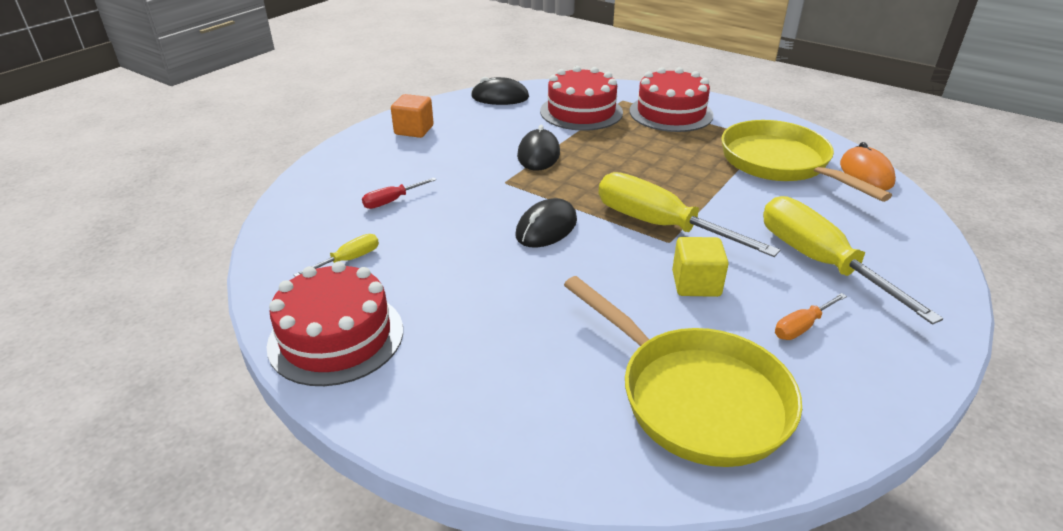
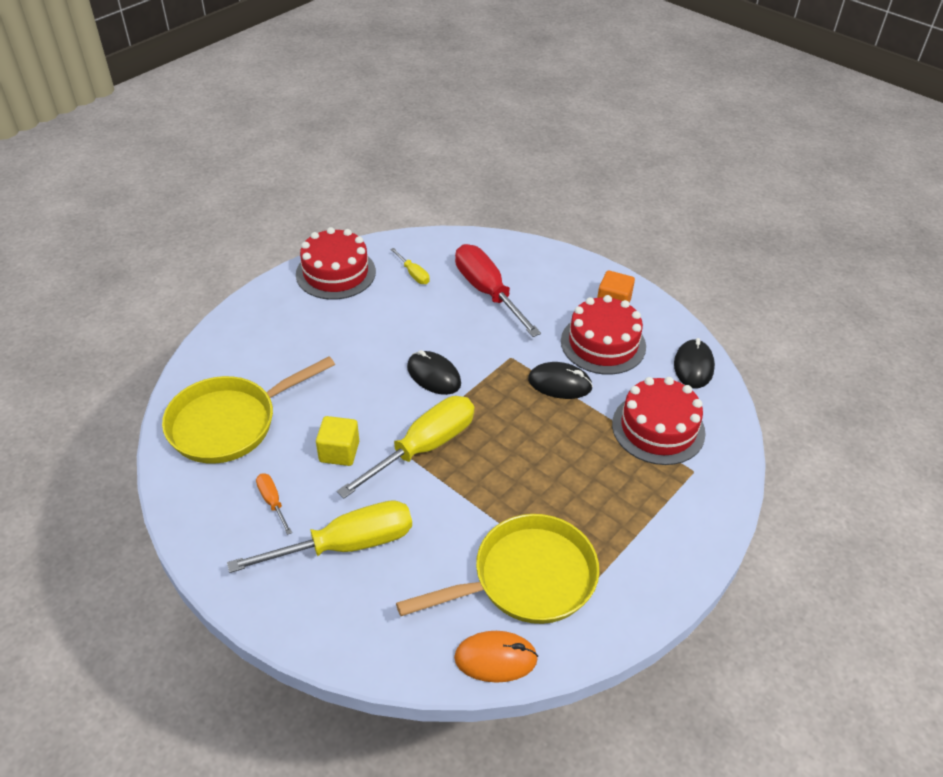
camera: 95 degrees right, 10 degrees up
red screwdriver [362,178,436,209] -> red screwdriver [455,244,541,337], size x2.24
red cake [630,67,714,132] -> red cake moved to [561,295,646,375]

